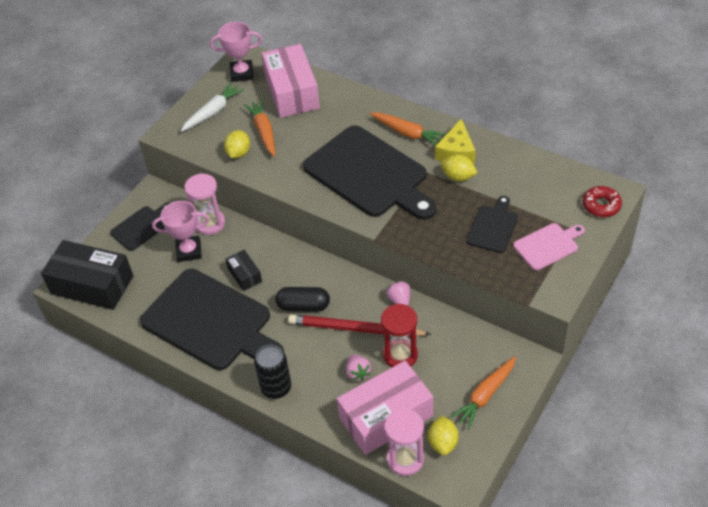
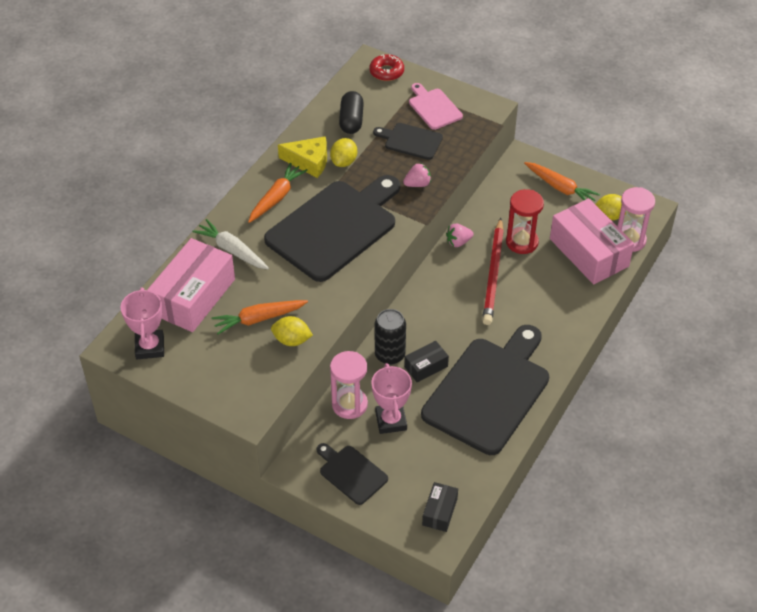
camera: 95 degrees left, 0 degrees up
black box [41,240,133,310] -> black box [422,482,458,532], size x0.48
white carrot [181,82,244,132] -> white carrot moved to [192,219,269,269]
black can [254,345,291,399] -> black can moved to [375,309,406,365]
pink box [262,44,320,118] -> pink box turned 45 degrees counterclockwise [147,238,235,332]
black capsule [276,287,330,312] -> black capsule moved to [339,91,364,134]
pink strawberry [346,355,371,381] -> pink strawberry moved to [403,163,431,187]

